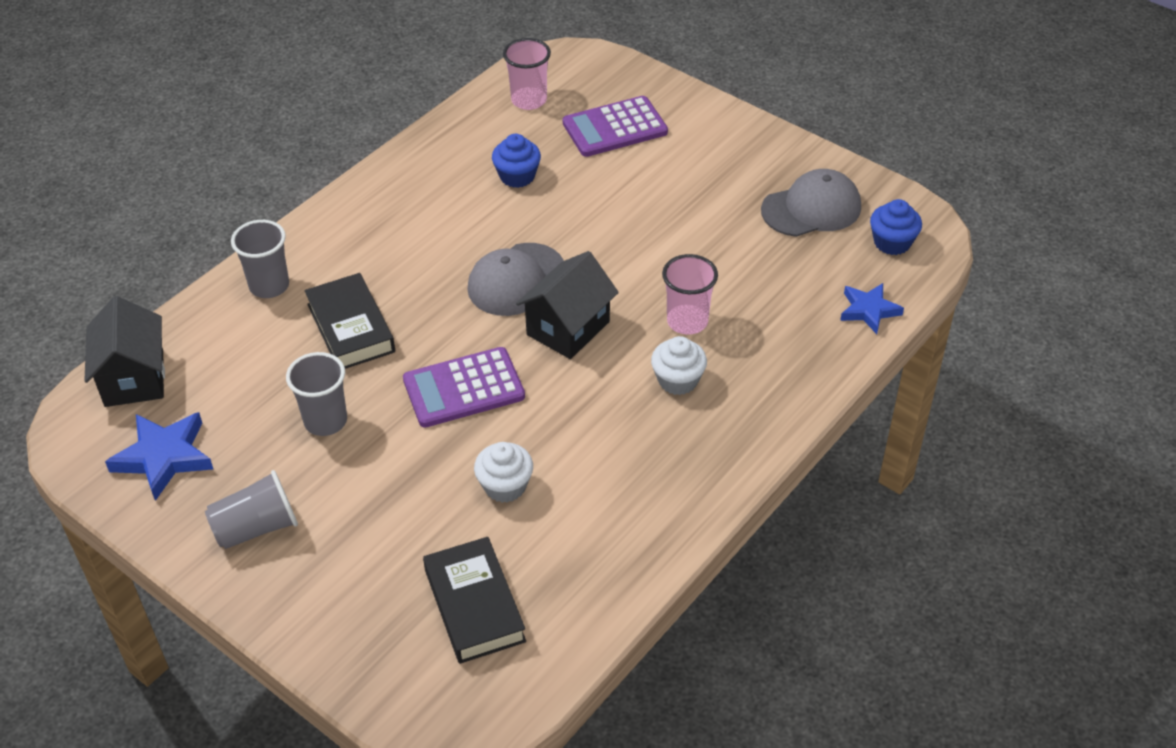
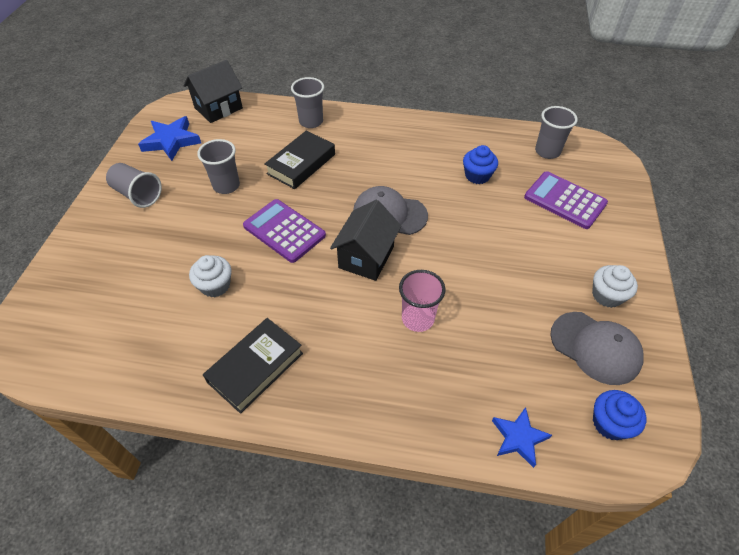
camera: 60 degrees right, 5 degrees up
black book [423,537,526,664] -> black book moved to [203,318,303,414]
pink cup [503,38,551,110] -> grey cup [535,106,578,159]
black house [516,251,619,359] -> black house turned 75 degrees counterclockwise [330,200,401,281]
white cupcake [651,336,707,395] -> white cupcake moved to [592,265,638,308]

